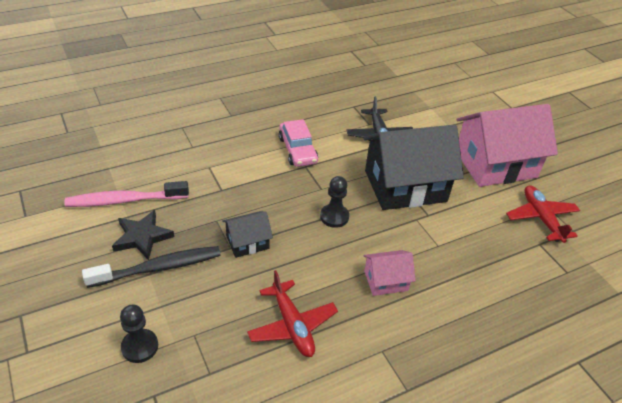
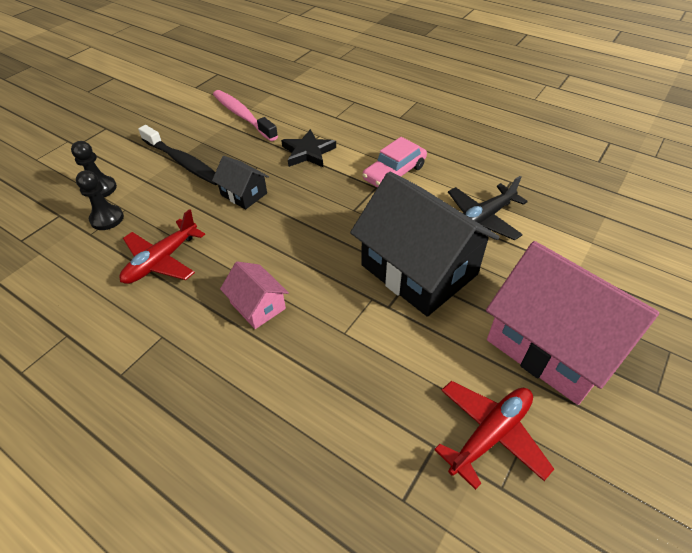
camera: 65 degrees right, 5 degrees up
black star [112,210,174,260] -> black star moved to [281,129,336,167]
black pawn [320,176,349,228] -> black pawn moved to [76,170,124,230]

